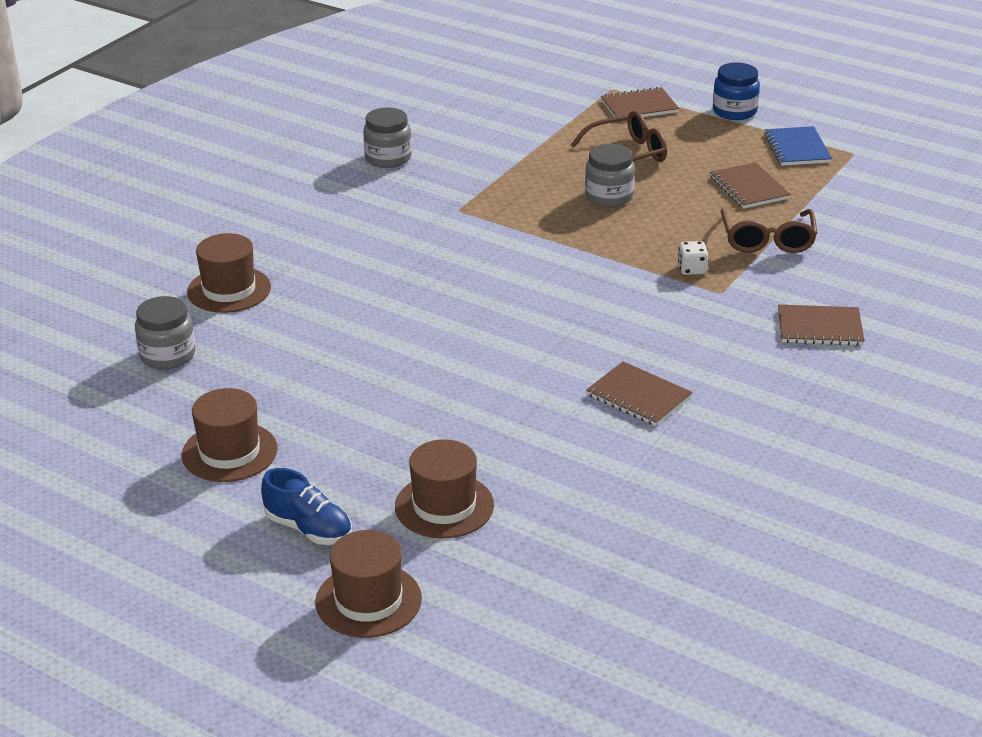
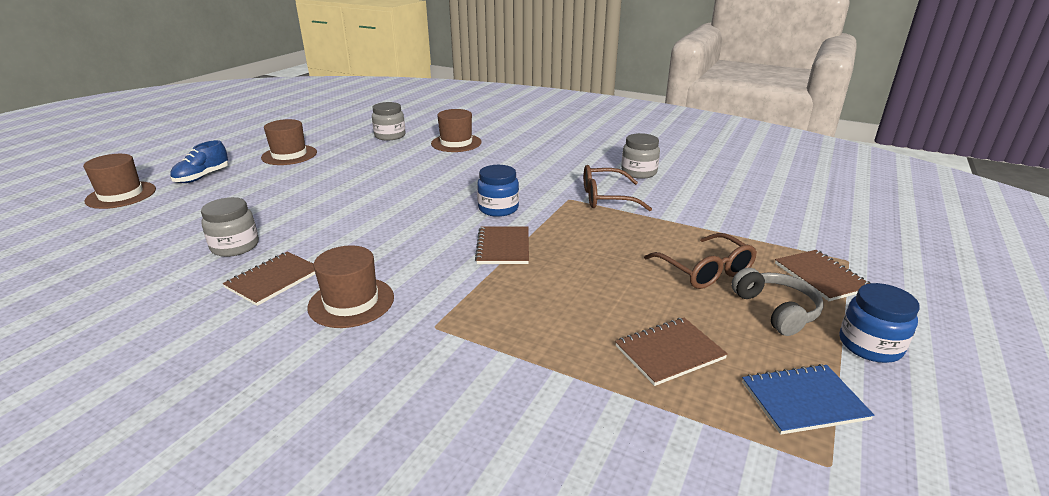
camera: 85 degrees right, 5 degrees down
brown hat [395,439,494,539] -> brown hat moved to [307,245,394,328]
grey jar [585,144,635,207] -> grey jar moved to [201,197,259,257]
white dice [678,241,708,275] -> none
brown glasses [721,208,817,253] -> brown glasses moved to [583,165,652,211]
brown notebook [778,304,865,345] -> brown notebook moved to [475,226,529,264]
none -> blue jar [477,165,519,217]
none -> grey headphones [731,268,824,336]

